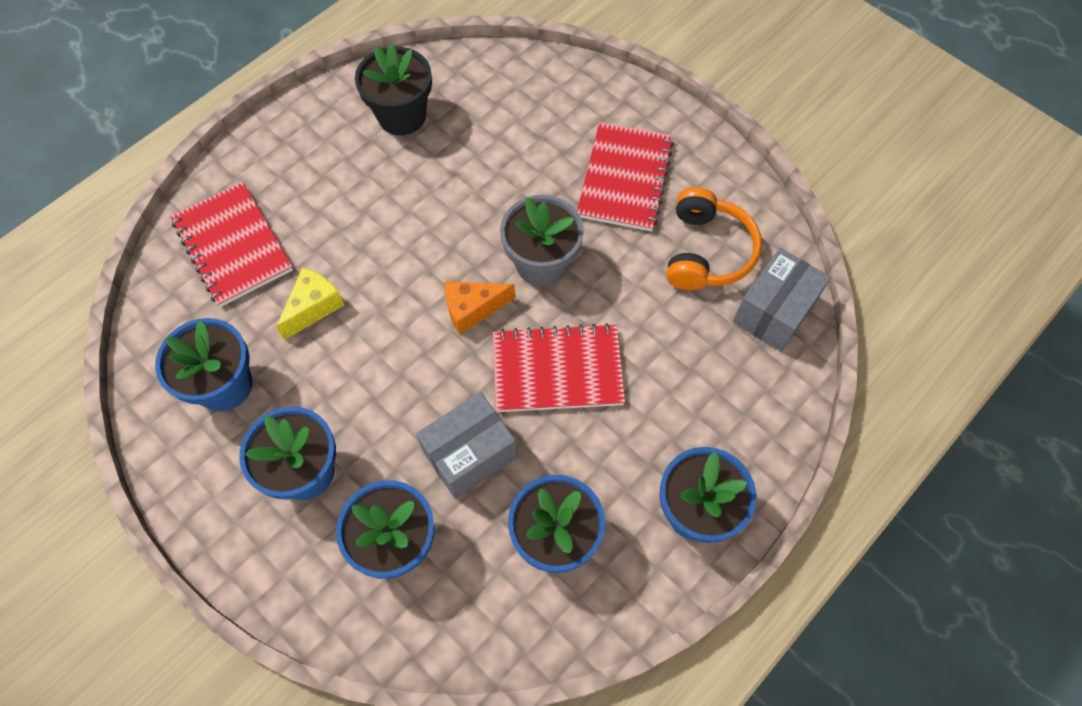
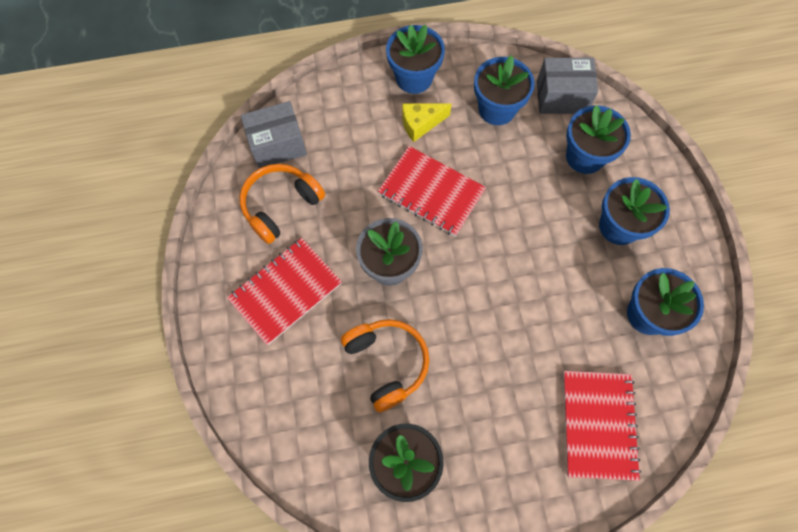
camera: 145 degrees left, 5 degrees up
yellow cheese [276,267,344,340] -> yellow cheese moved to [402,103,451,142]
grey box [416,392,517,499] -> grey box moved to [537,58,598,114]
orange cheese [445,281,515,335] -> none
none -> orange headphones [341,319,429,413]

